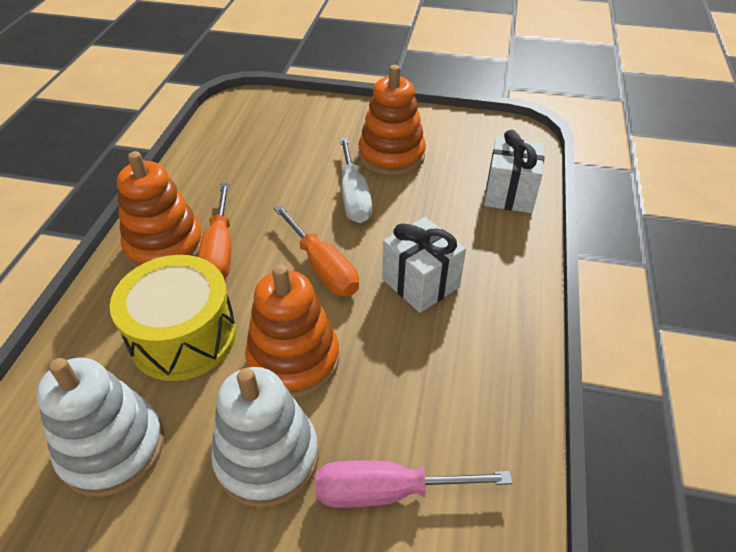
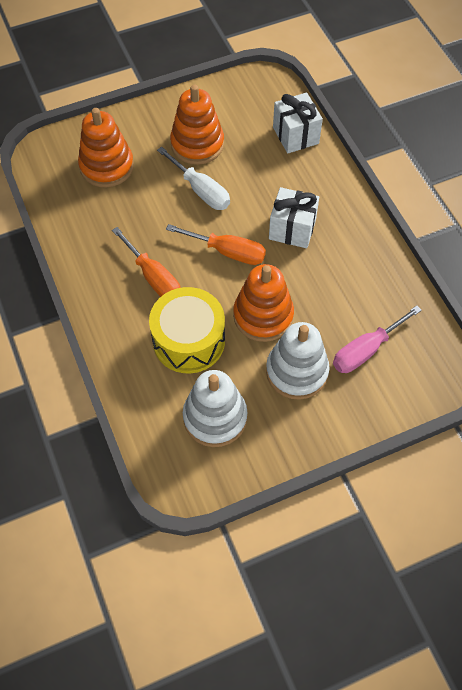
camera: 35 degrees left, 15 degrees up
orange stacking toy [117,151,203,268] -> orange stacking toy moved to [78,108,134,187]

